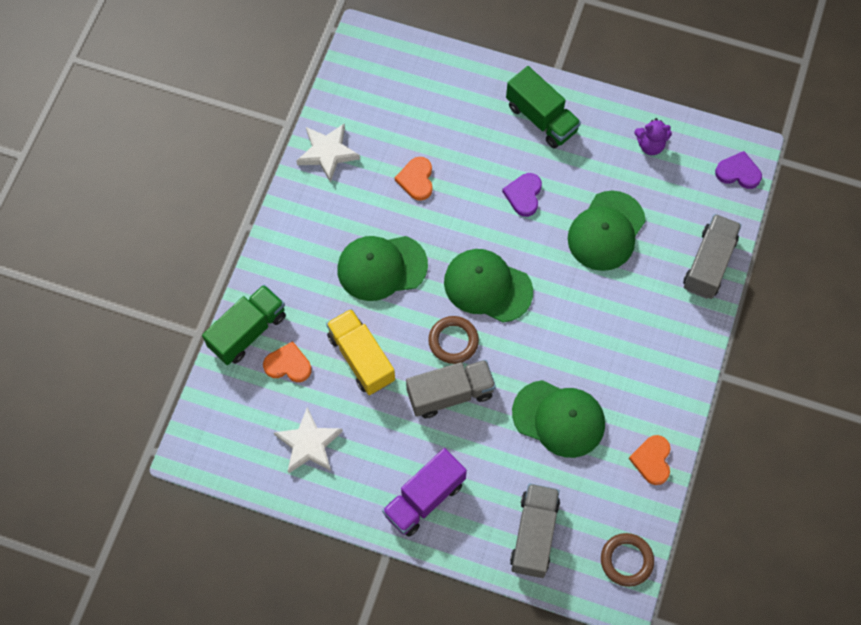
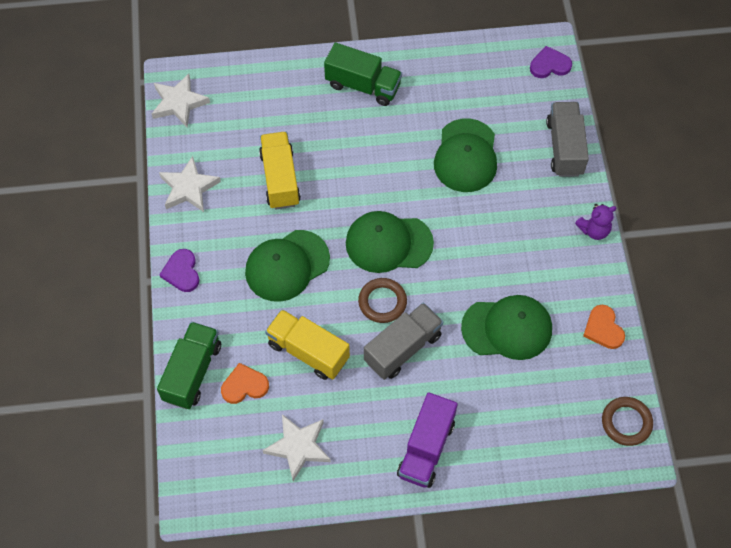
camera: 25 degrees left, 5 degrees down
orange heart [395,157,433,201] -> yellow truck [259,132,301,209]
purple heart [502,173,542,217] -> purple heart moved to [159,249,199,292]
grey truck [510,483,560,578] -> none
purple teddy bear [634,118,672,155] -> purple teddy bear moved to [575,204,616,240]
none -> white star [151,74,210,127]

